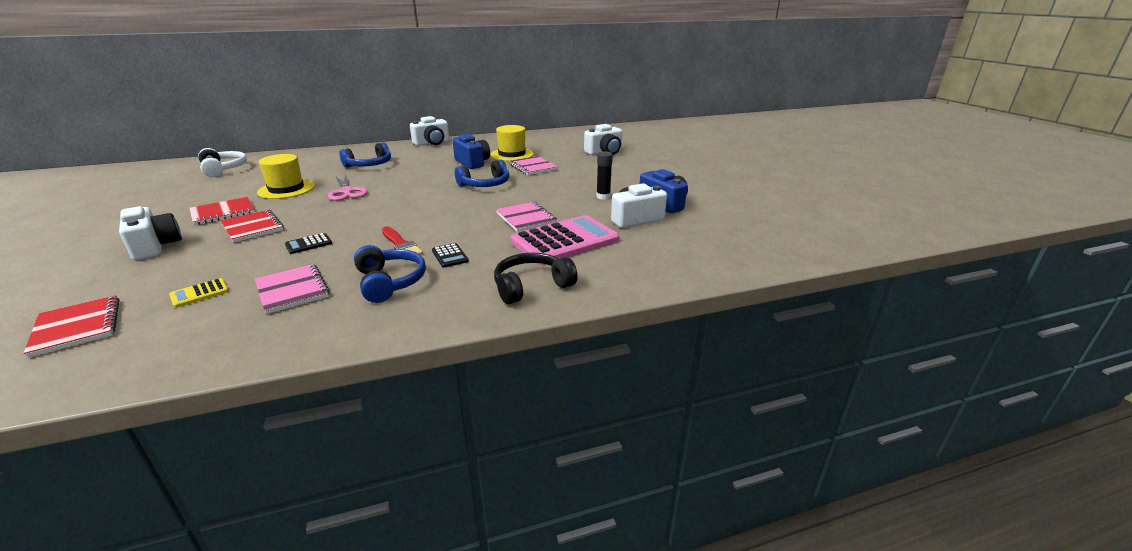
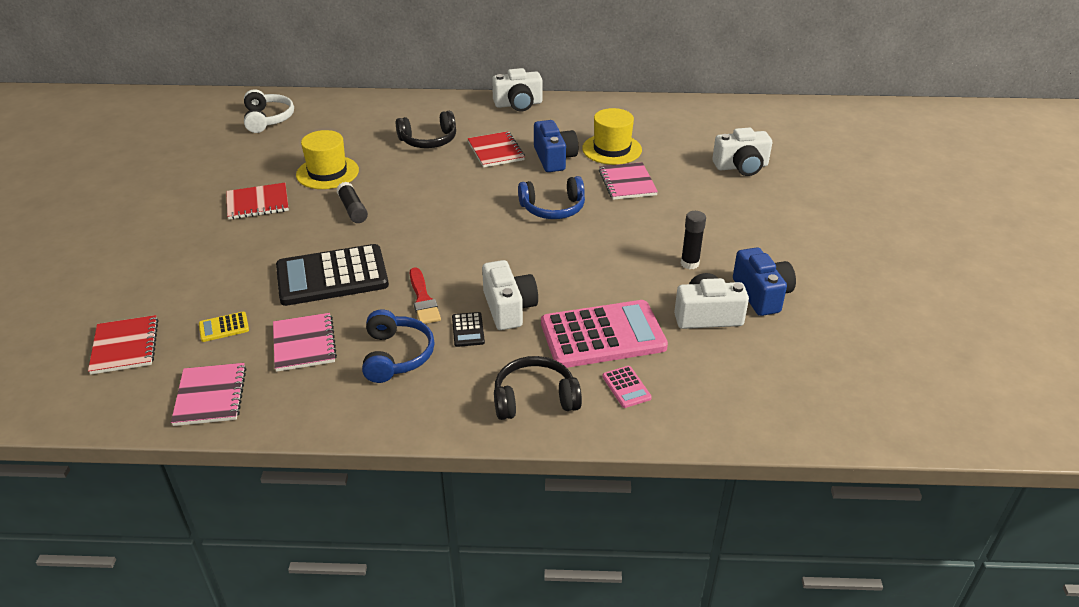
camera: 20 degrees right, 10 degrees up
white camera [119,206,182,260] -> white camera moved to [482,260,538,330]
red notebook [220,209,284,242] -> red notebook moved to [468,131,525,168]
black calculator [285,233,332,254] -> black calculator [276,244,389,306], size x2.44
pink scissors [328,175,368,201] -> none
blue headphones [339,142,391,167] -> black headphones [396,111,456,148]
pink notebook [496,202,557,232] -> pink notebook moved to [171,363,247,426]
none -> black glue stick [337,182,368,223]
none -> pink calculator [602,366,652,408]

